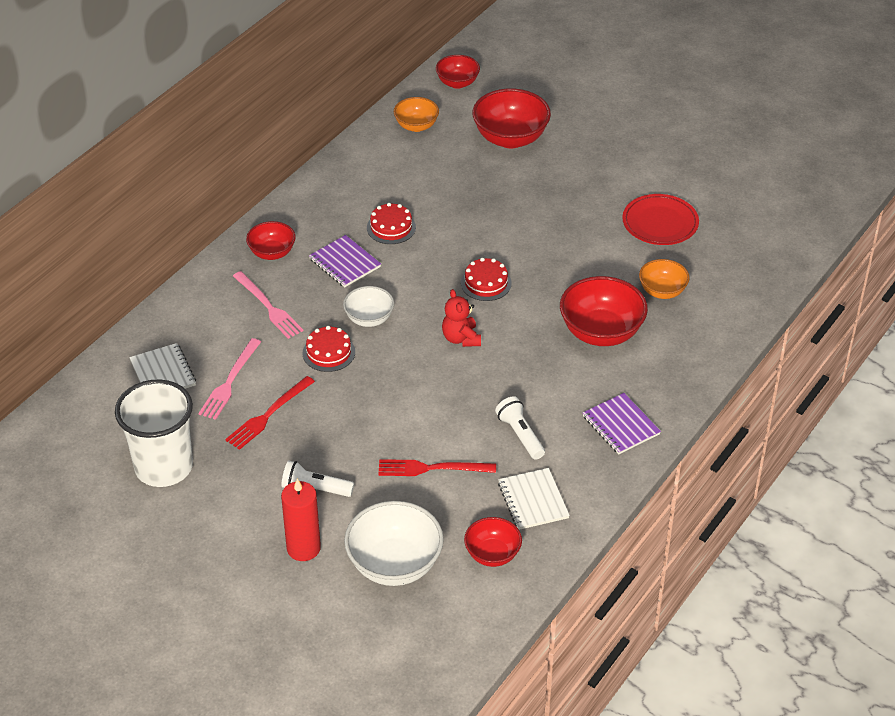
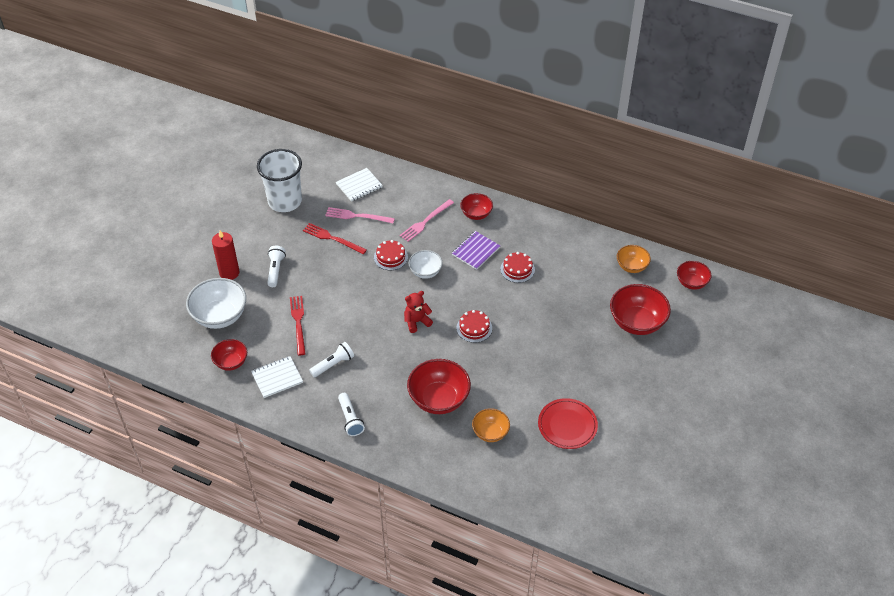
camera: 80 degrees right, 5 degrees up
purple notebook [583,393,661,454] -> white flashlight [338,393,365,436]

